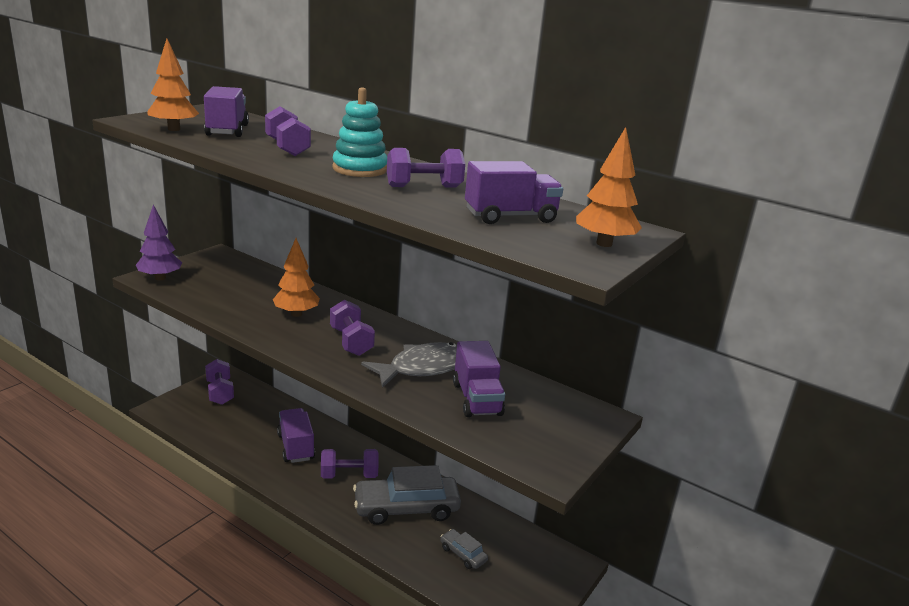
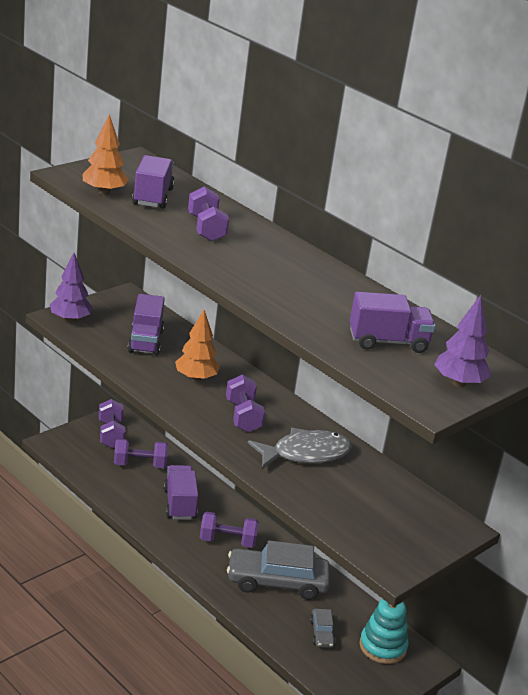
camera: 10 degrees right, 5 degrees up
turquoise stacking toy [332,88,387,177] -> turquoise stacking toy moved to [360,599,408,664]
purple dumbbell [387,148,465,187] -> purple dumbbell moved to [114,439,168,468]
grey car [440,529,488,569] -> grey car turned 150 degrees counterclockwise [310,609,336,648]
purple truck [453,341,505,417] -> purple truck moved to [128,294,165,355]
orange tree [576,127,642,247] -> purple tree [434,295,491,387]

